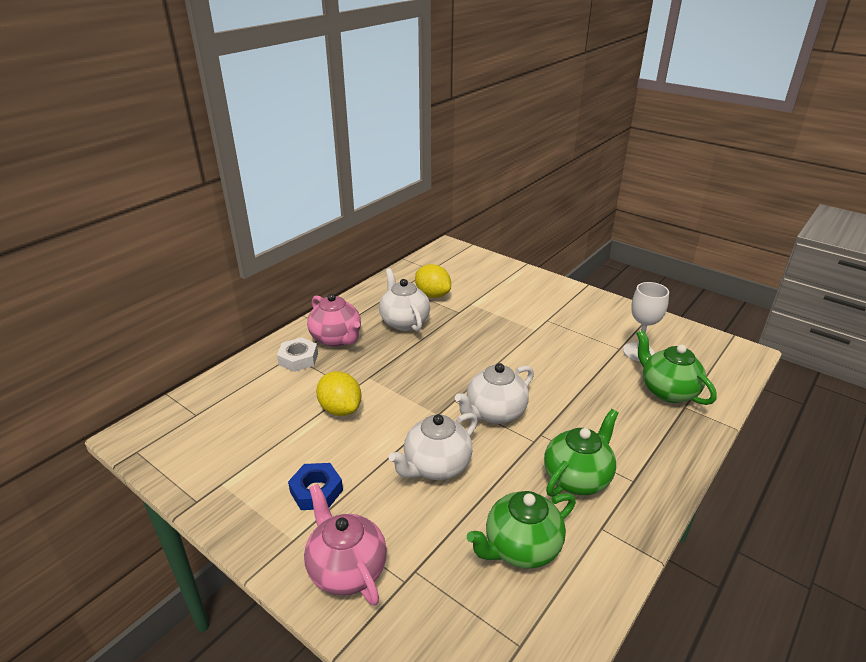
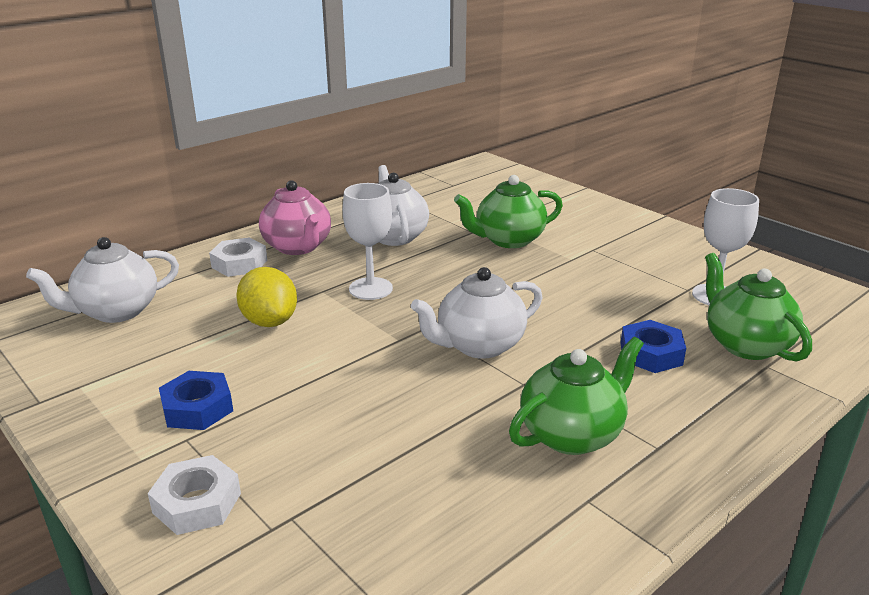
camera: 10 degrees right, 5 degrees down
pink teapot [304,484,387,605] -> white nut [148,455,241,535]
white teapot [388,413,478,480] -> white teapot moved to [26,237,179,323]
yellow lemon [415,264,451,298] -> none
green teapot [467,491,576,569] -> green teapot moved to [454,175,563,248]
none -> white goblet [343,183,393,300]
none -> blue nut [620,320,686,373]

